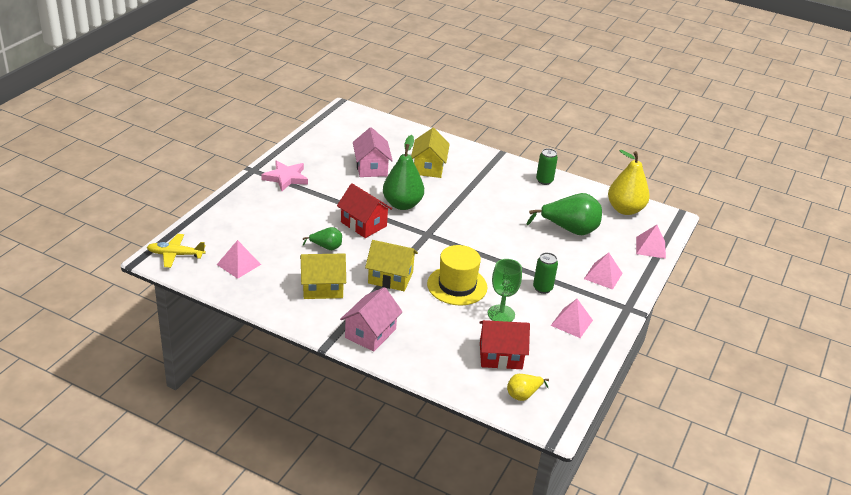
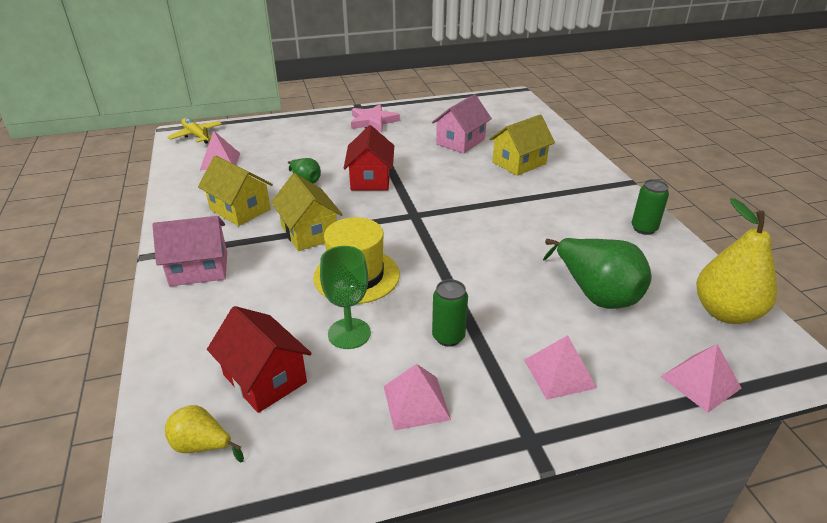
camera: 50 degrees right, 0 degrees up
green pear [383,135,424,210] -> none

